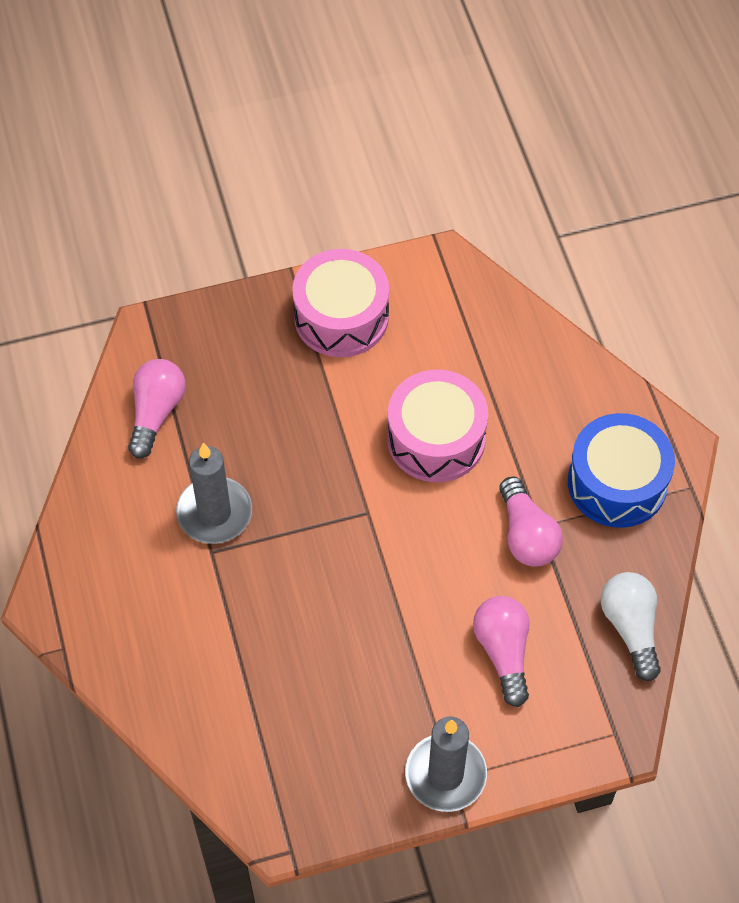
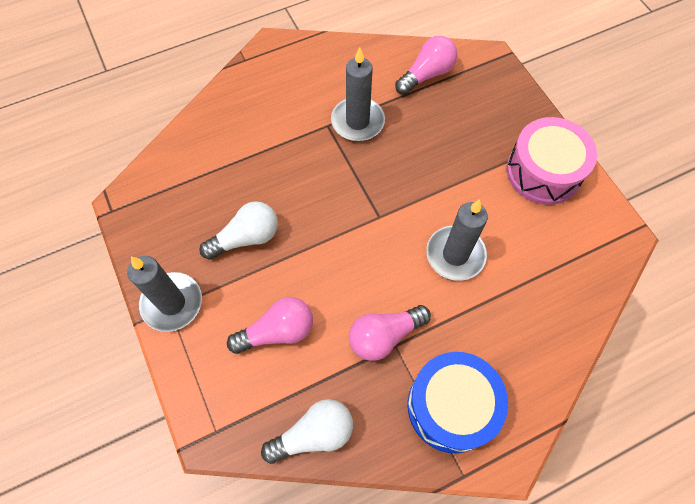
camera: 80 degrees right, 5 degrees up
pink light bulb [128,359,186,458] -> pink light bulb turned 45 degrees counterclockwise [395,36,458,95]
pink drum [387,370,488,482] -> grey candle [426,199,488,281]
none -> white light bulb [200,201,278,260]

